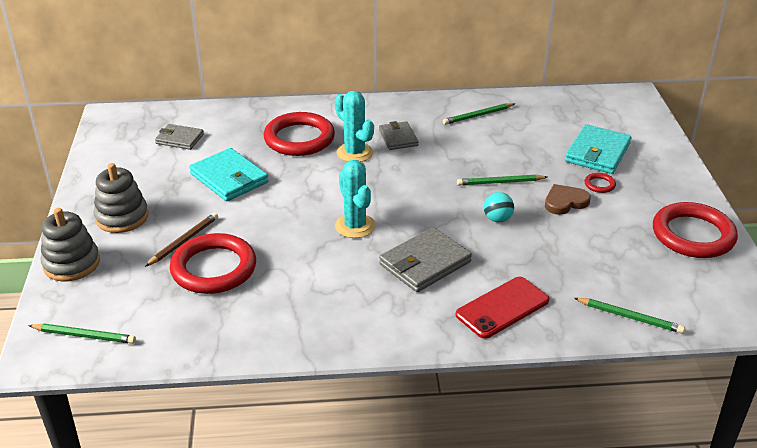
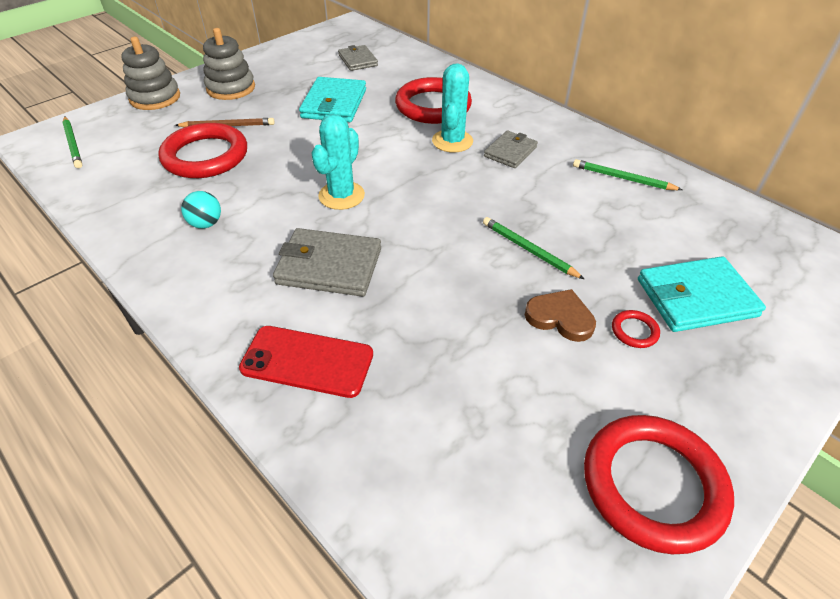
camera: 50 degrees right, 10 degrees up
turquoise ball [484,192,514,222] -> turquoise ball moved to [181,191,221,228]
green pencil [574,298,685,334] -> none

